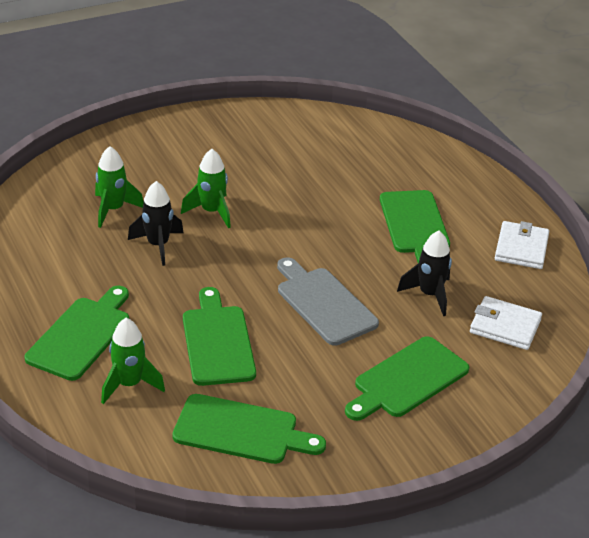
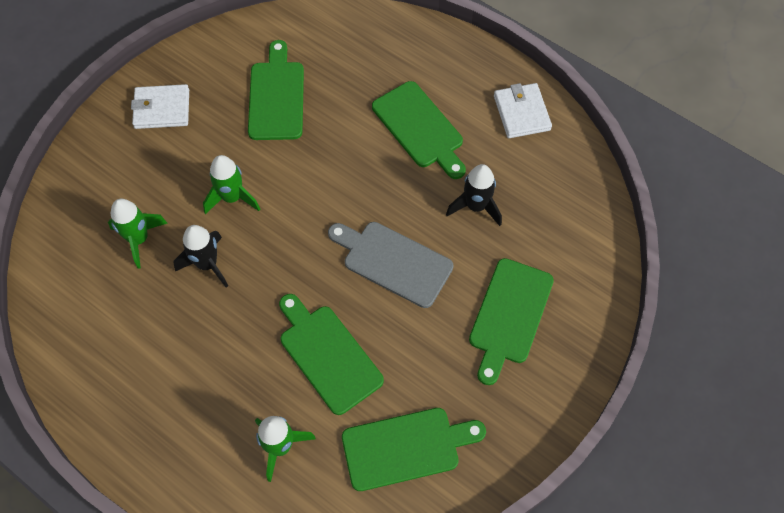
camera: 25 degrees left, 25 degrees up
green cutting board [25,286,129,381] -> green cutting board moved to [248,40,304,140]
white wallet [470,296,542,350] -> white wallet moved to [131,84,189,129]

